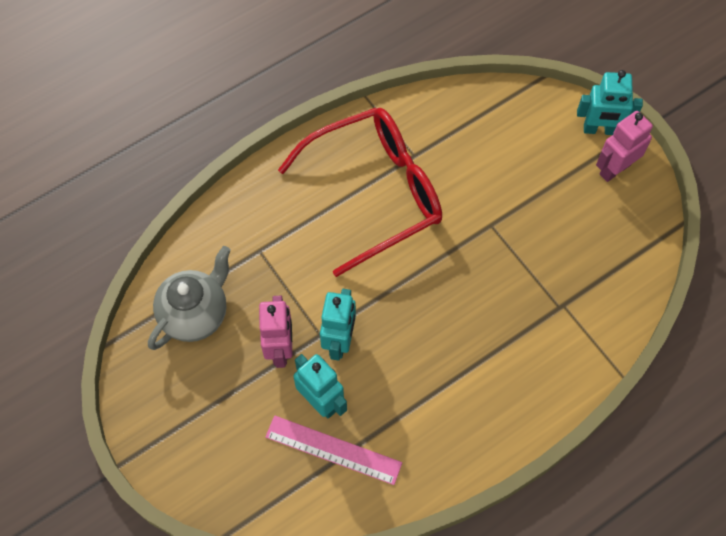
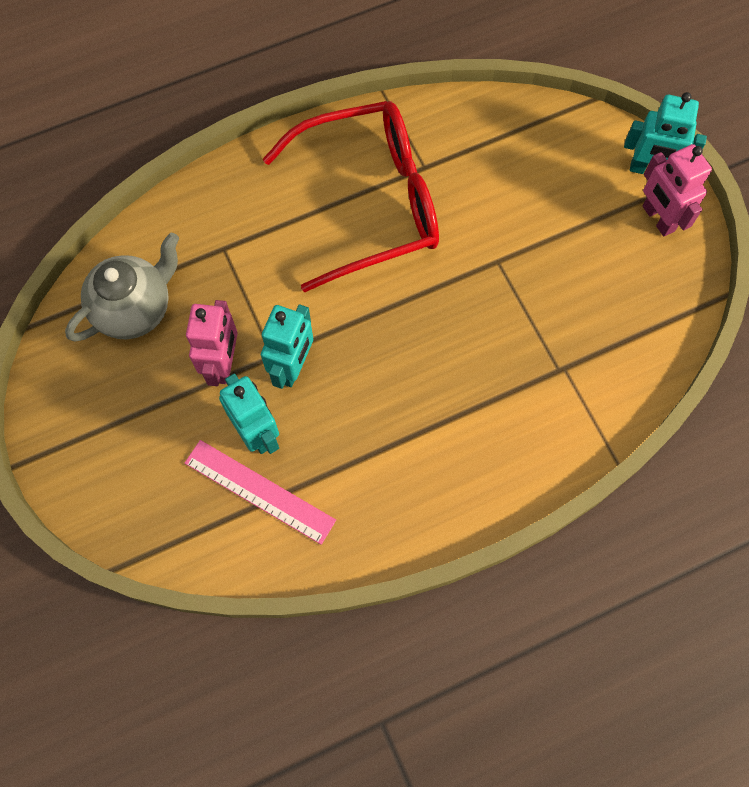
camera: 10 degrees right, 5 degrees up
pink robot [596,111,653,182] -> pink robot turned 90 degrees counterclockwise [643,144,712,236]

